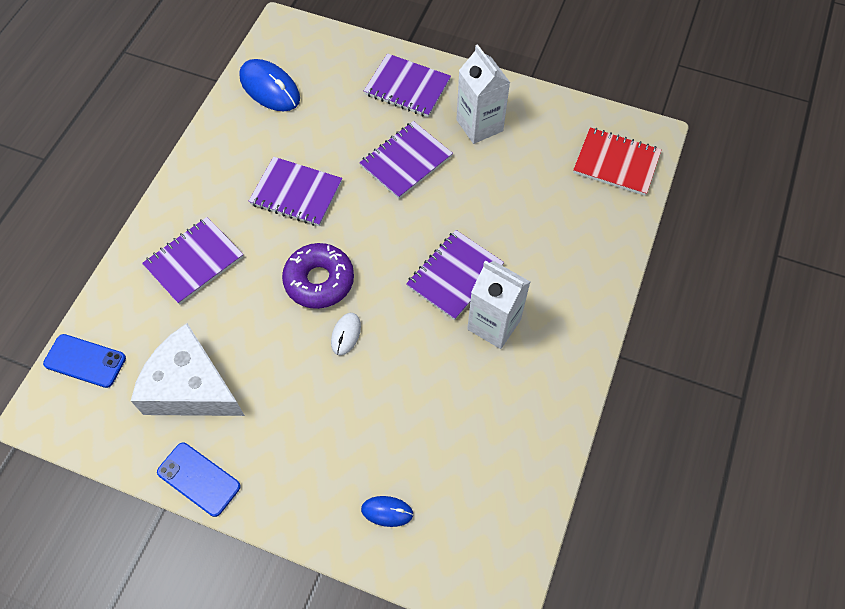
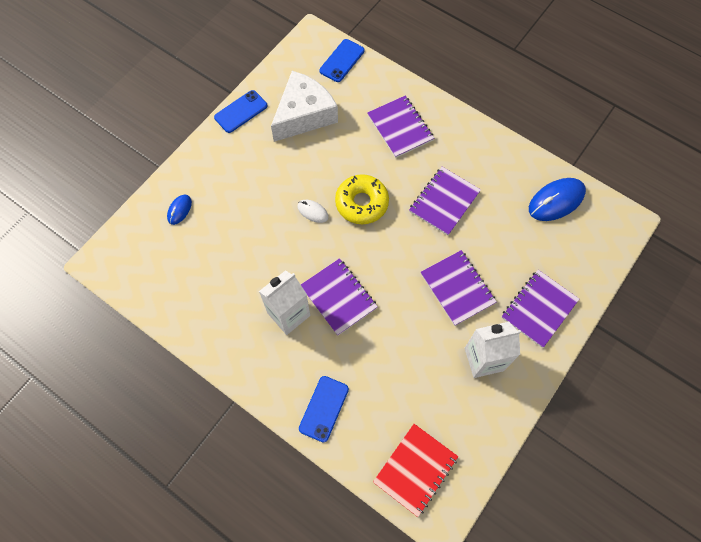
camera: 105 degrees right, 5 degrees up
purple donut [282,243,354,309] -> yellow donut [335,174,389,224]
none -> blue phone [299,376,349,442]

